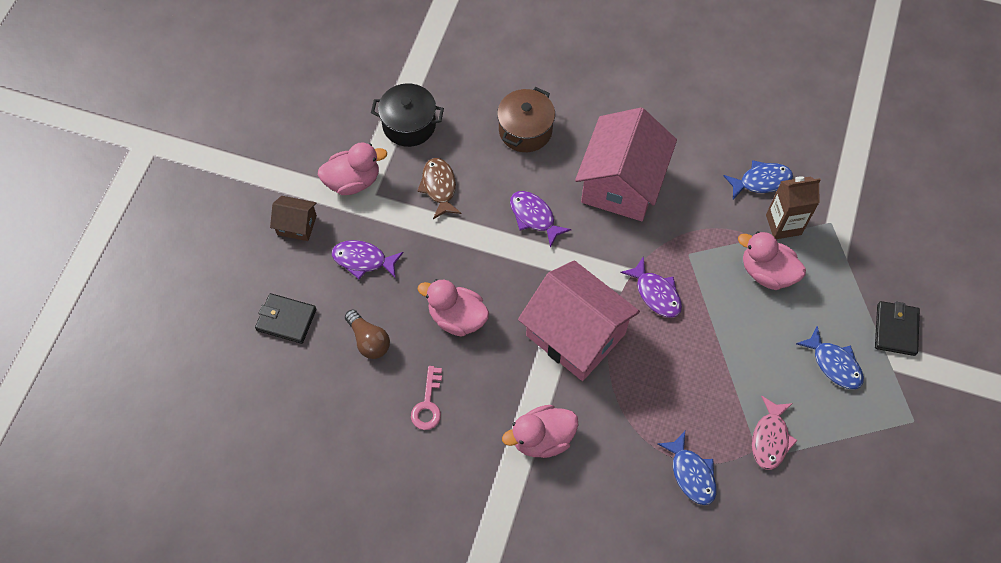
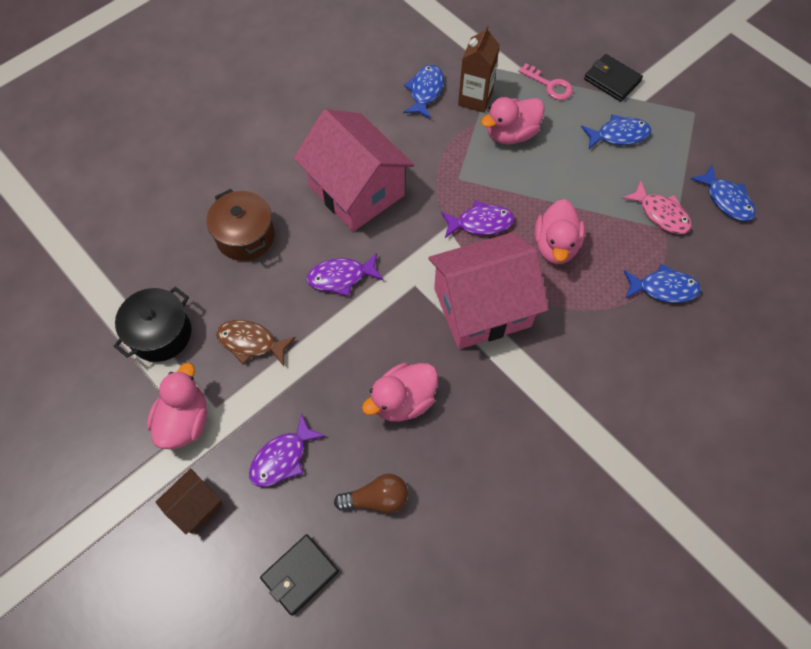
camera: 60 degrees left, 0 degrees up
pink key [411,366,442,430] -> pink key moved to [518,63,573,100]
pink duck [502,405,578,458] -> pink duck moved to [534,199,585,264]
none -> blue fish [690,165,756,221]

